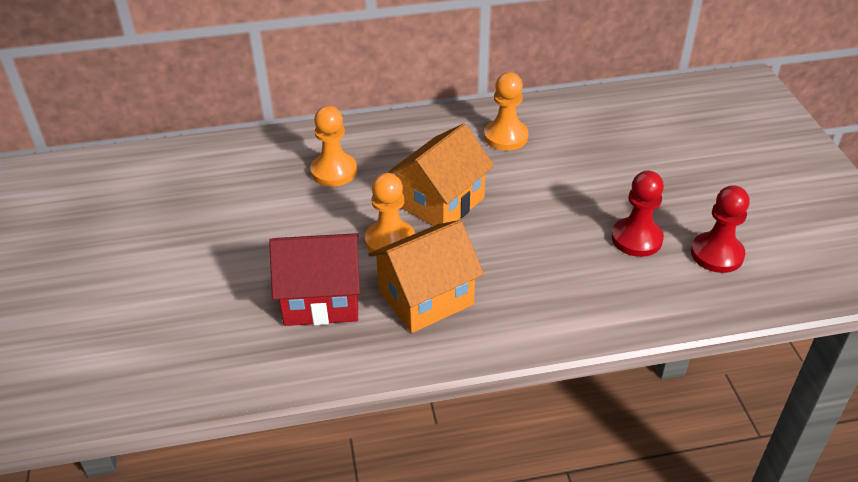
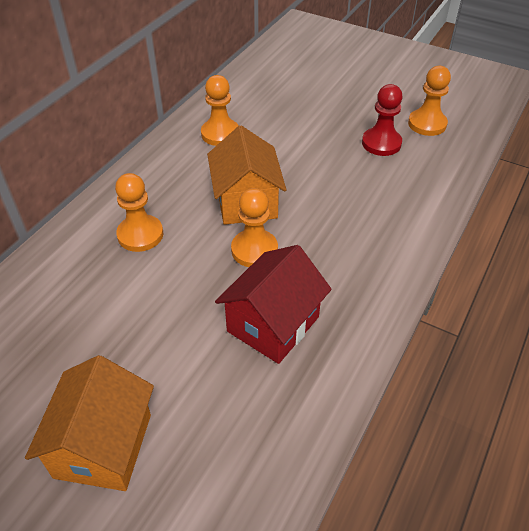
camera: 50 degrees left, 5 degrees up
orange house [368,220,484,333] -> orange house moved to [25,355,154,491]
red pawn [691,185,750,273] -> orange pawn [408,66,451,136]

